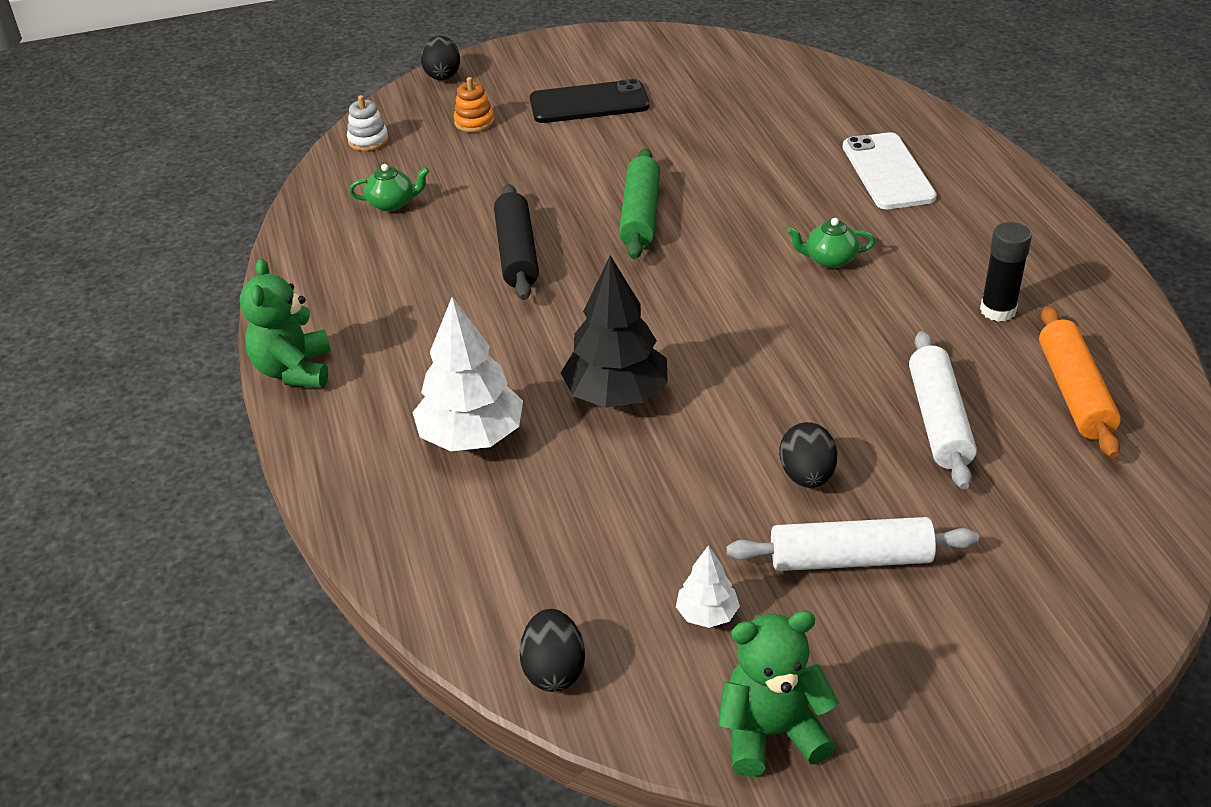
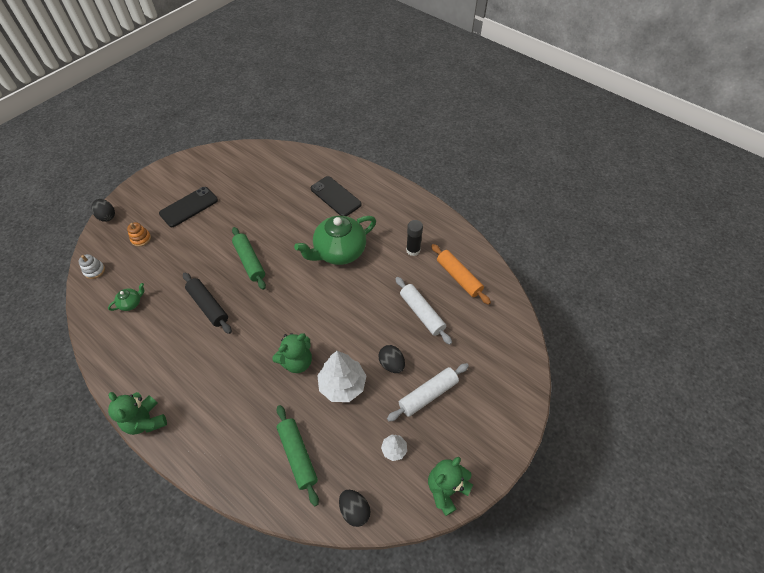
camera: 35 degrees left, 15 degrees up
white tree [412,297,523,451] -> white tree moved to [317,351,367,402]
black tree [561,255,668,408] -> green teddy bear [272,333,312,373]
green teapot [787,218,875,268] -> green teapot [294,216,376,265], size x2.35
white phone [843,132,937,209] -> black phone [310,176,362,216]
none -> green rolling pin [277,405,319,506]

